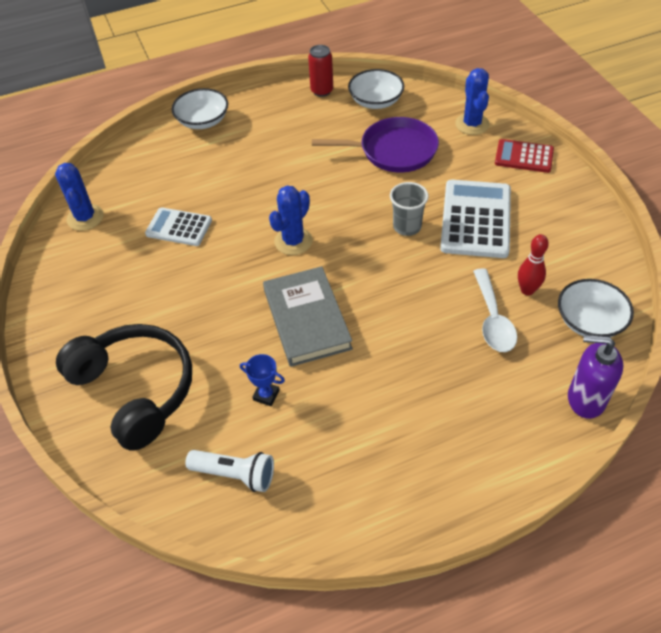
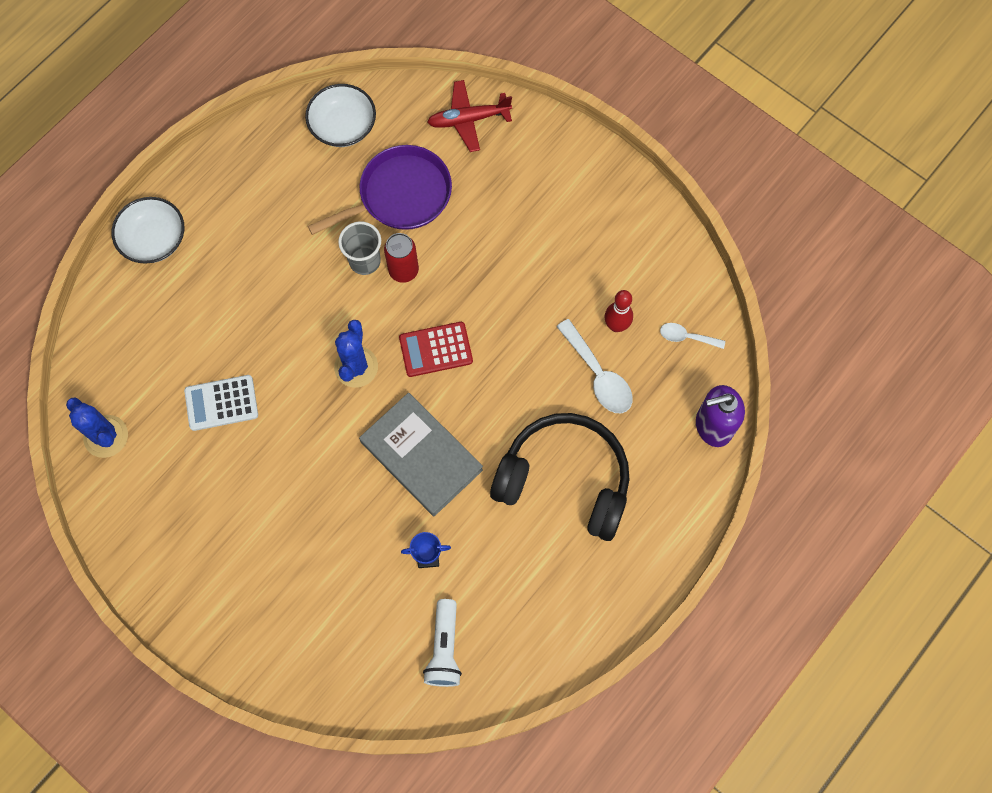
camera: 30 degrees left, 20 degrees up
black headphones [56,324,192,451] -> black headphones moved to [490,413,629,541]
white flashlight [185,450,274,492] -> white flashlight turned 105 degrees clockwise [423,599,462,687]
red can [308,45,333,97] -> red can moved to [384,233,419,283]
grey cup [390,182,429,236] -> grey cup moved to [338,221,381,275]
white calculator [440,180,511,258] -> none
blue cactus [455,68,490,135] -> red plane [427,80,512,152]
red calculator [495,139,554,173] -> red calculator moved to [399,322,473,377]
white bowl [558,279,634,337] -> white spoon [660,323,725,349]

